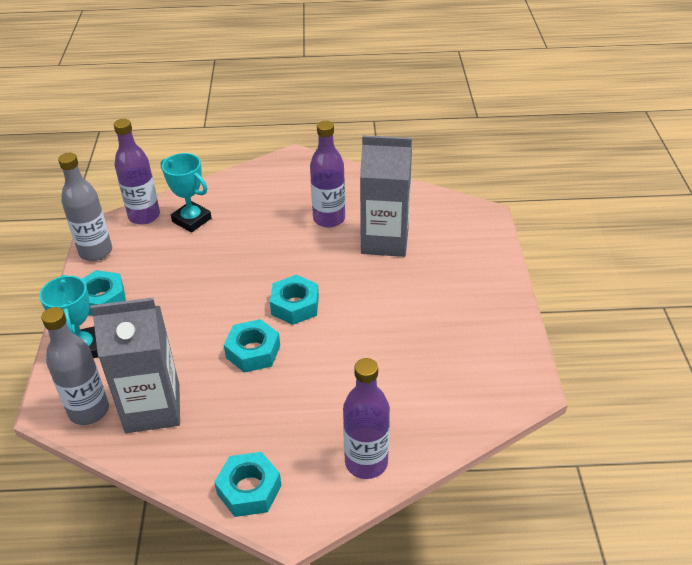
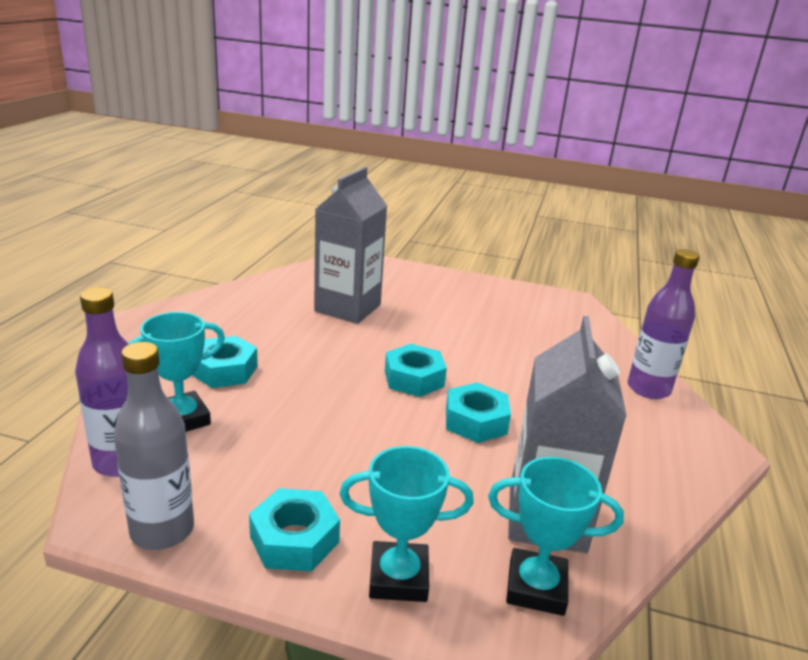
camera: 75 degrees left, 15 degrees down
grey bottle [41,307,109,425] -> turquoise trophy [488,457,624,616]
turquoise nut [214,452,282,517] -> turquoise nut moved to [192,336,258,388]
purple bottle [310,121,345,228] -> none

